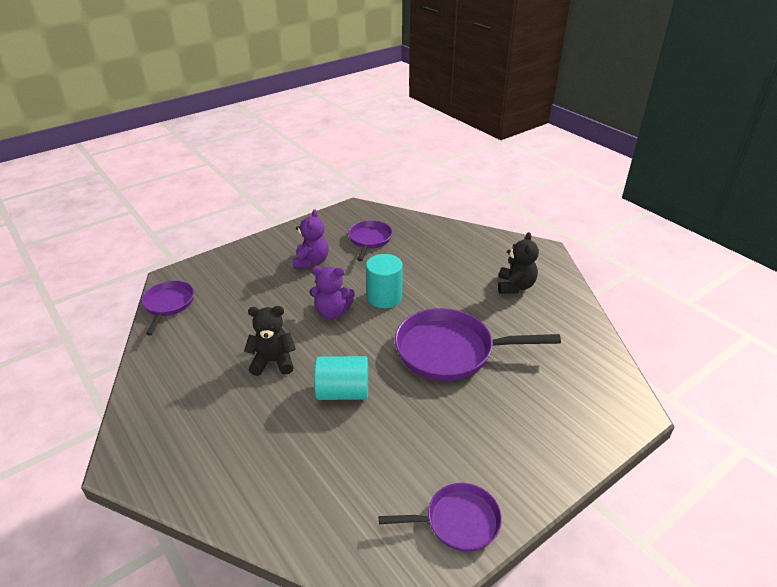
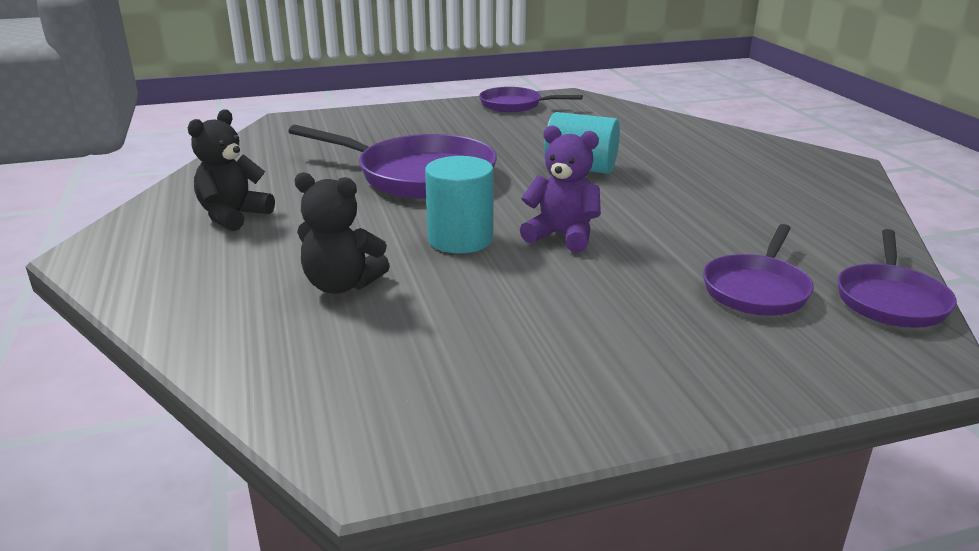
camera: 160 degrees left, 10 degrees down
black teddy bear [244,306,296,376] -> black teddy bear moved to [294,172,390,294]
purple teddy bear [293,209,329,269] -> none
purple pan [348,220,393,261] -> purple pan moved to [703,224,814,315]

